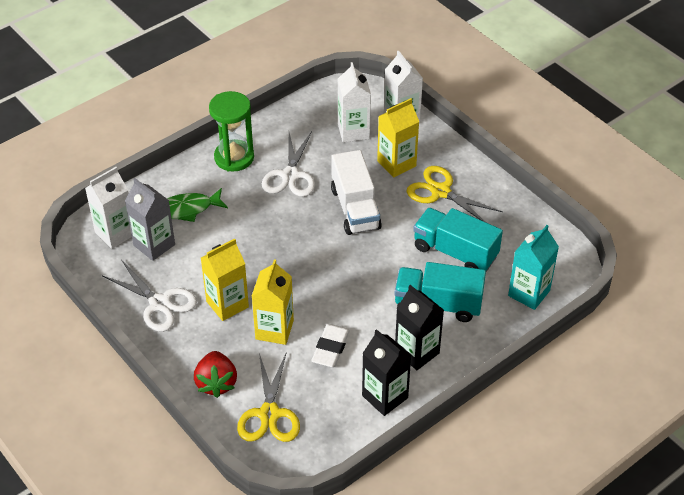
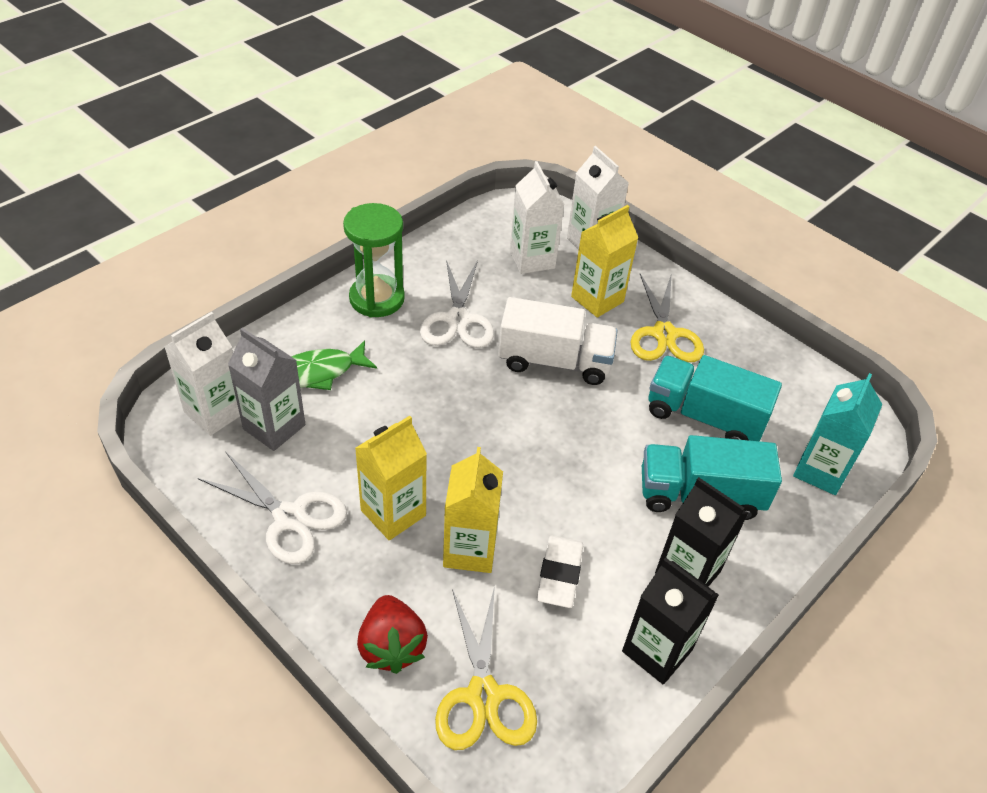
camera: 10 degrees left, 0 degrees up
white truck [331,150,382,235] -> white truck turned 60 degrees counterclockwise [498,297,618,385]
yellow scissors [406,166,503,222] -> yellow scissors turned 120 degrees counterclockwise [631,274,704,362]

